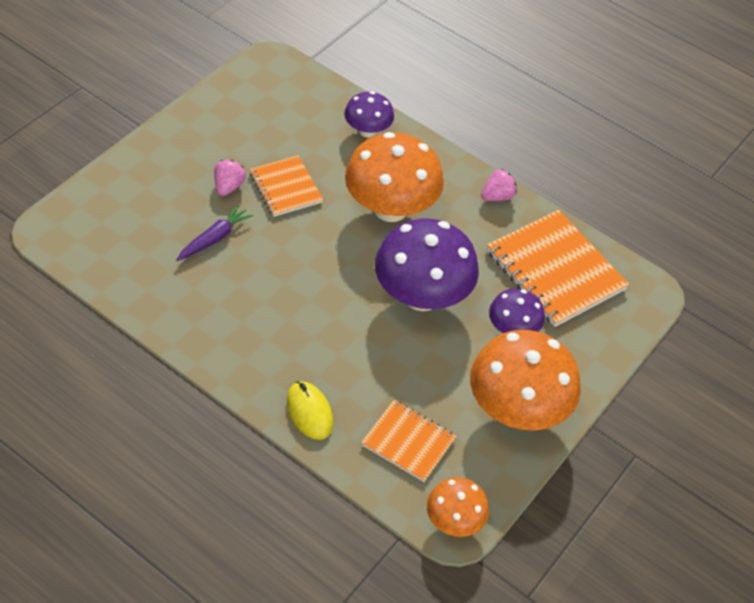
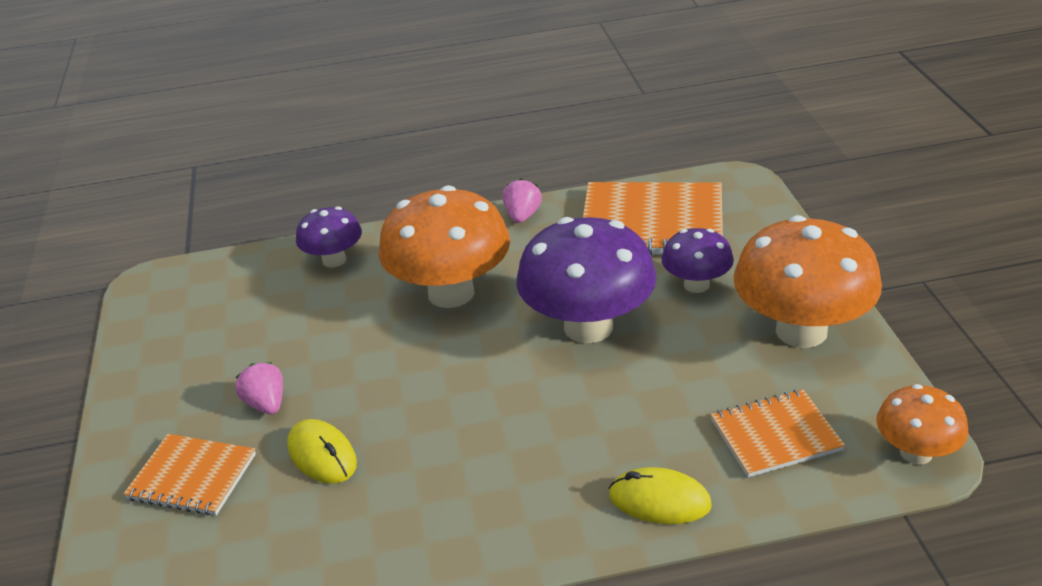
camera: 40 degrees left, 15 degrees down
purple carrot [177,204,253,261] -> yellow mouse [287,419,357,484]
orange notebook [250,156,323,217] -> orange notebook moved to [124,434,256,516]

